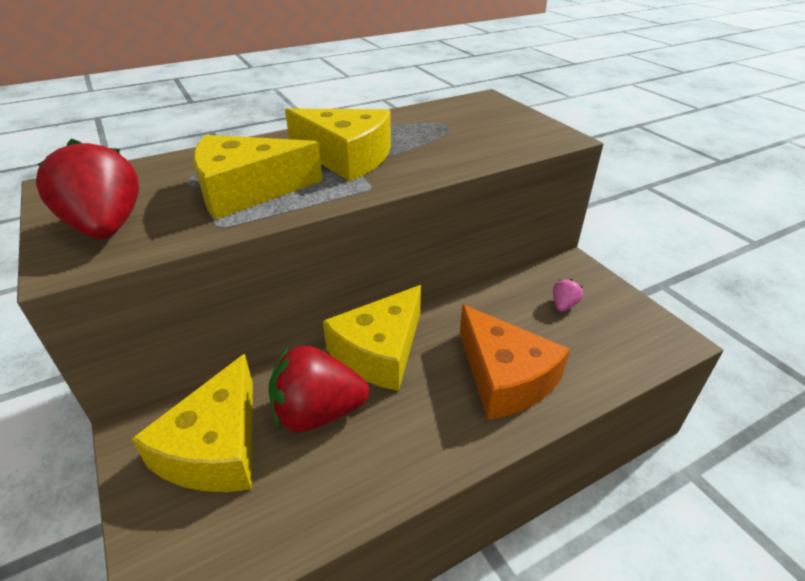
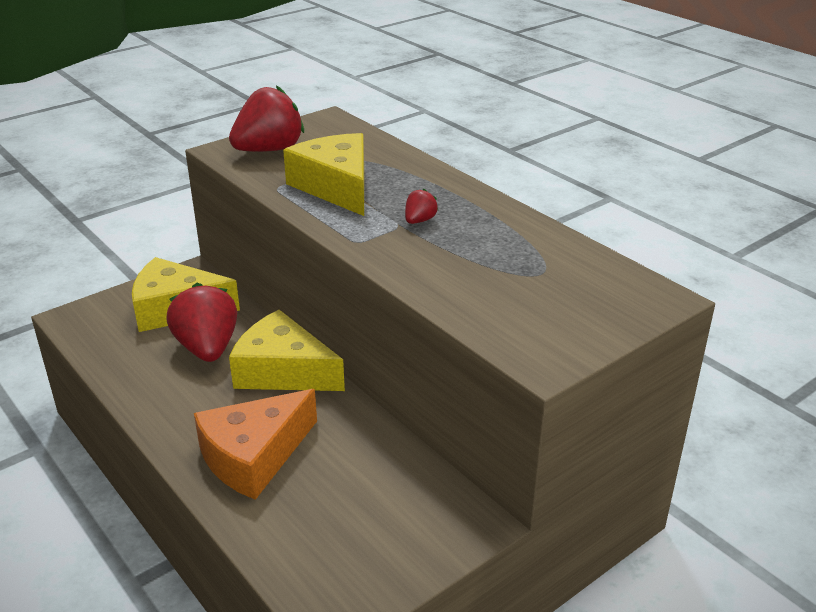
camera: 80 degrees right, 5 degrees down
yellow cheese [285,108,391,181] -> red strawberry [405,189,438,224]
pink strawberry [553,279,583,311] -> none

